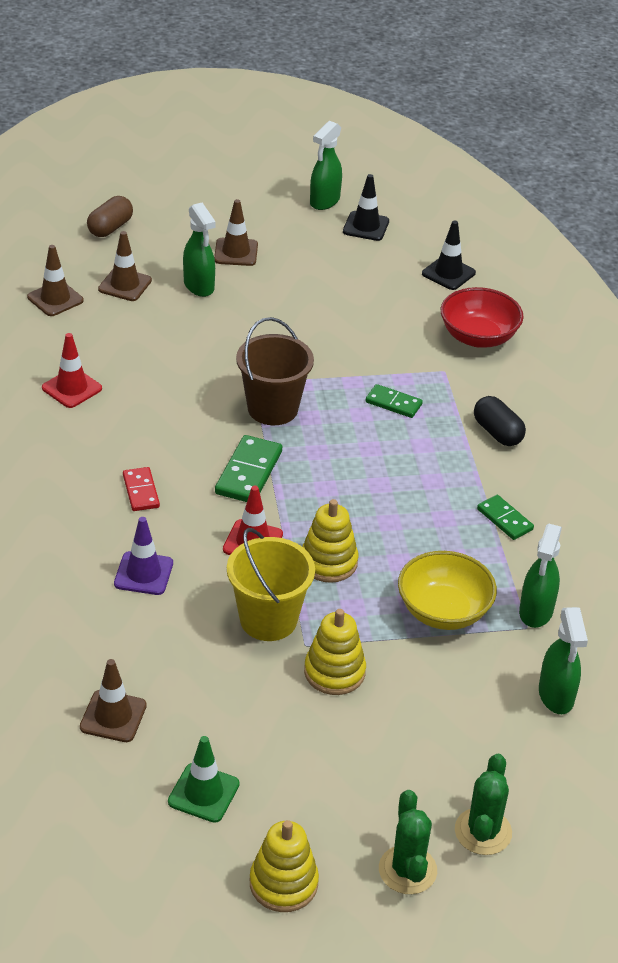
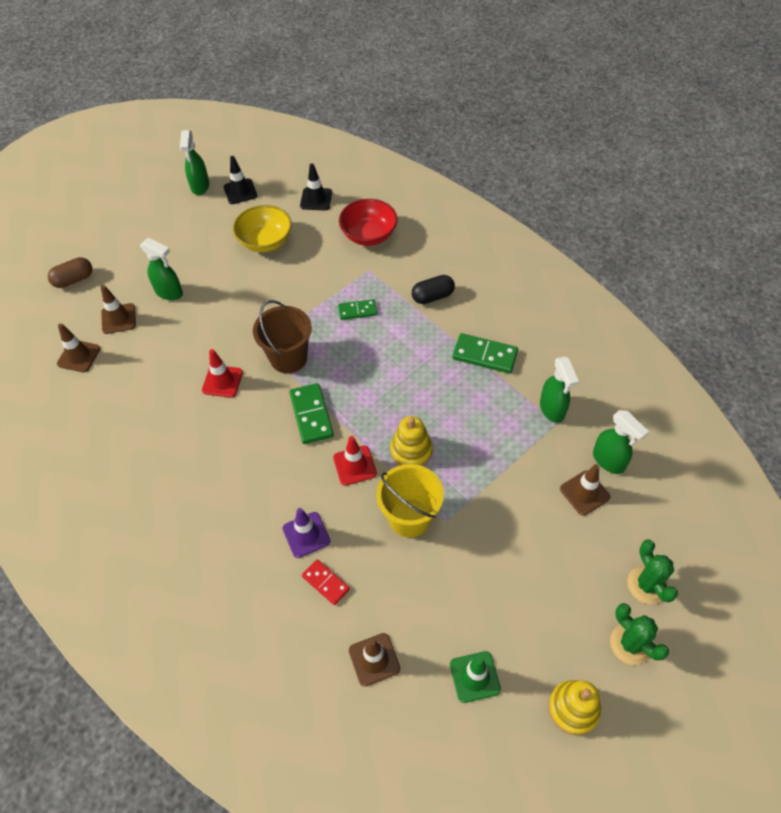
camera: 30 degrees left, 15 degrees up
red traffic cone [42,333,102,408] -> red traffic cone moved to [202,349,243,398]
brown capsule [87,196,133,237] -> brown capsule turned 60 degrees clockwise [48,257,92,288]
red domino [123,467,160,511] -> red domino moved to [302,559,350,605]
brown traffic cone [214,199,258,266] -> brown traffic cone moved to [560,464,610,516]
yellow stacking toy [304,609,366,695] -> none
yellow bowl [398,551,497,630] -> yellow bowl moved to [233,205,292,252]
black capsule [474,396,526,446] -> black capsule turned 45 degrees counterclockwise [412,275,455,304]
green domino [477,495,534,540] -> green domino [452,333,518,373], size x1.56

